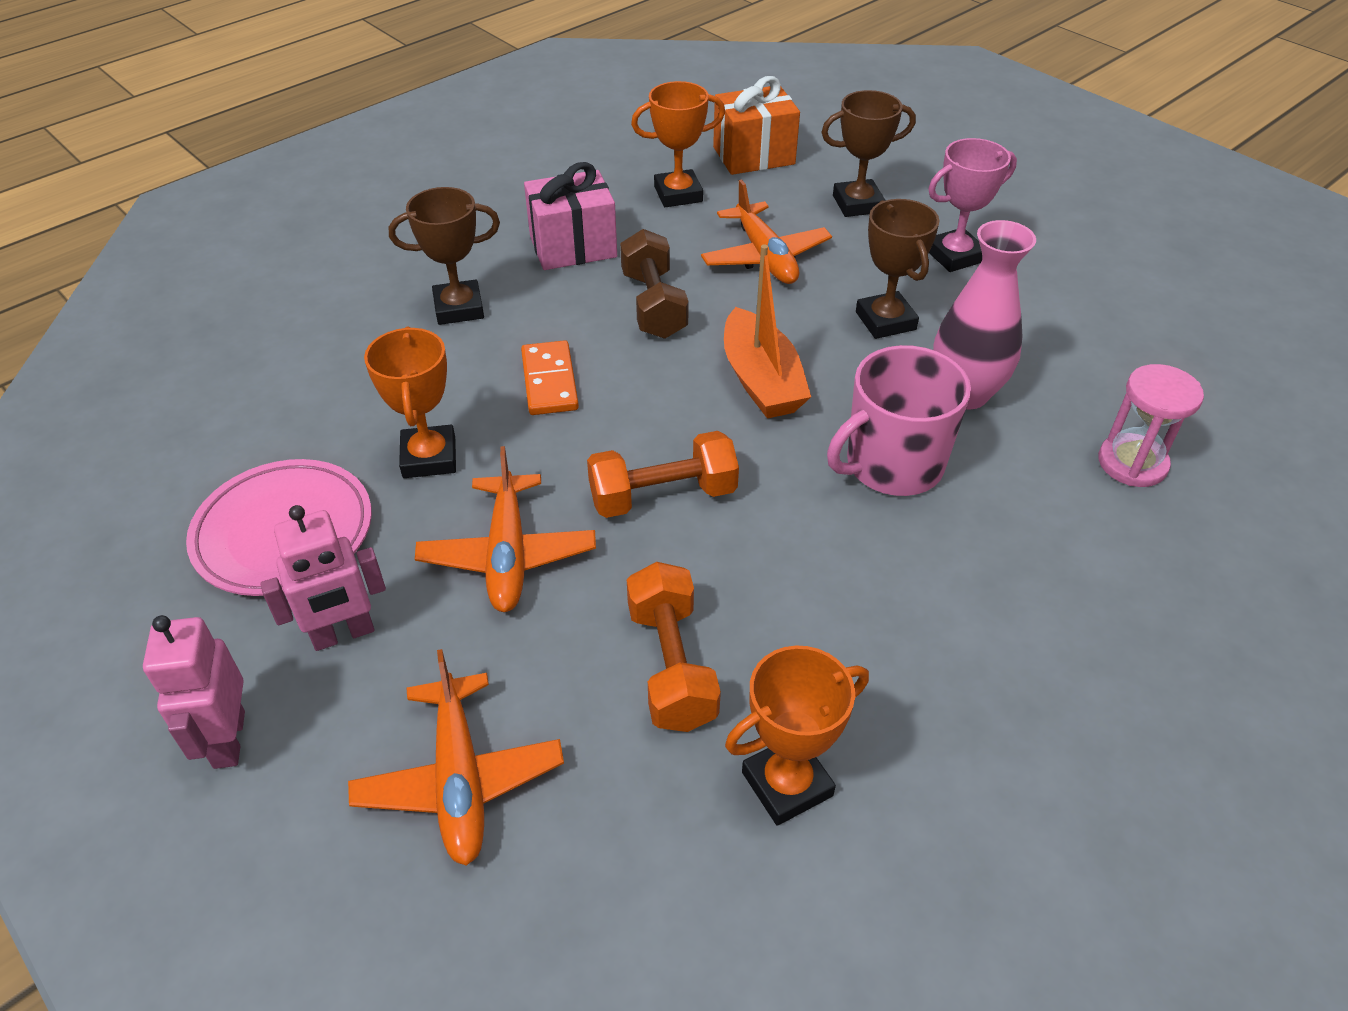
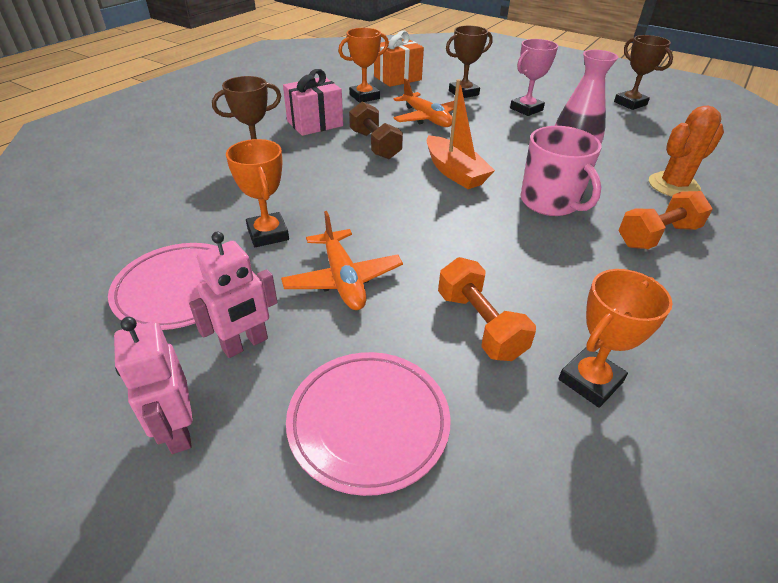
camera: 15 degrees left, 5 degrees down
orange plane [348,649,564,866] -> pink plate [286,352,451,496]
orange domino [521,340,579,415] -> none
orange dumbbell [587,431,739,518] -> orange dumbbell moved to [619,191,713,249]
pink mug [827,345,971,496] -> pink mug turned 75 degrees counterclockwise [520,126,602,216]
brown trophy [856,199,940,339] -> brown trophy moved to [614,35,673,110]
pink hourglass [1098,364,1204,487] -> orange cactus [649,106,724,197]

